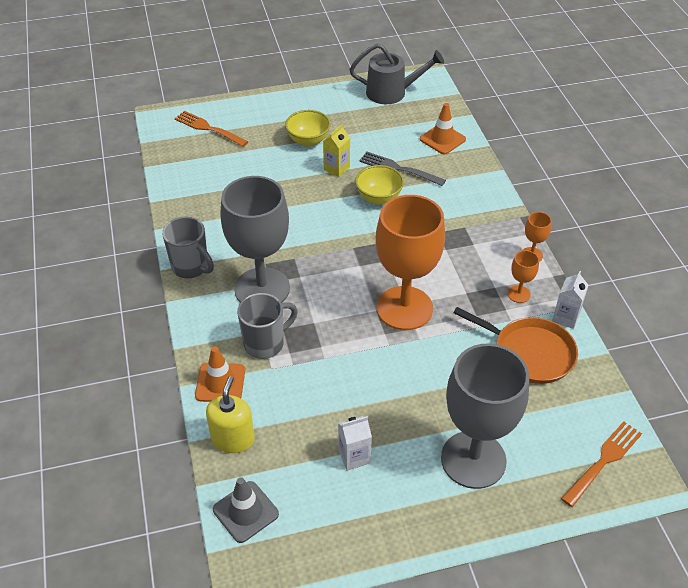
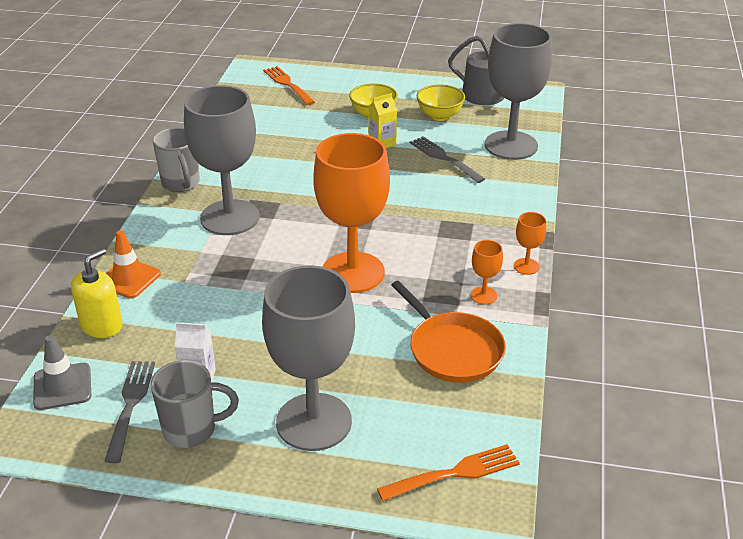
camera: 25 degrees right, 10 degrees down
grey mug [237,293,298,359] -> grey mug moved to [151,360,239,448]
yellow bowl [355,165,404,204] -> yellow bowl moved to [417,84,465,121]
orange traffic cone [420,103,466,154] -> grey goblet [485,23,552,160]
white carton [552,271,589,329] -> none
none -> grey fork [104,361,155,463]

